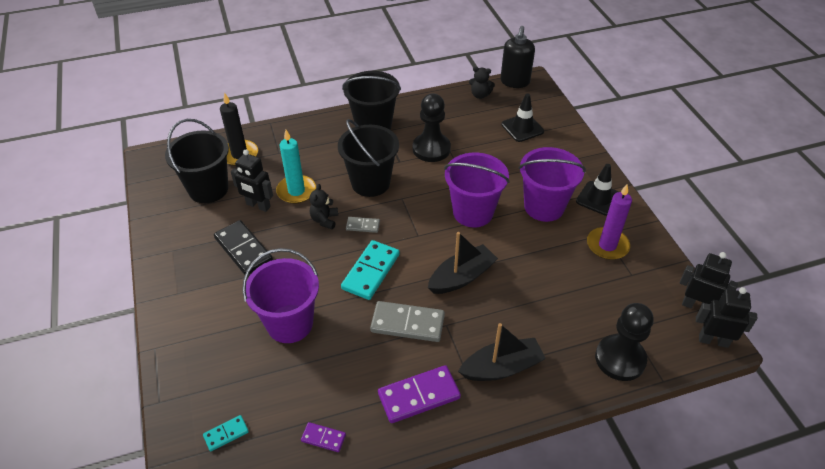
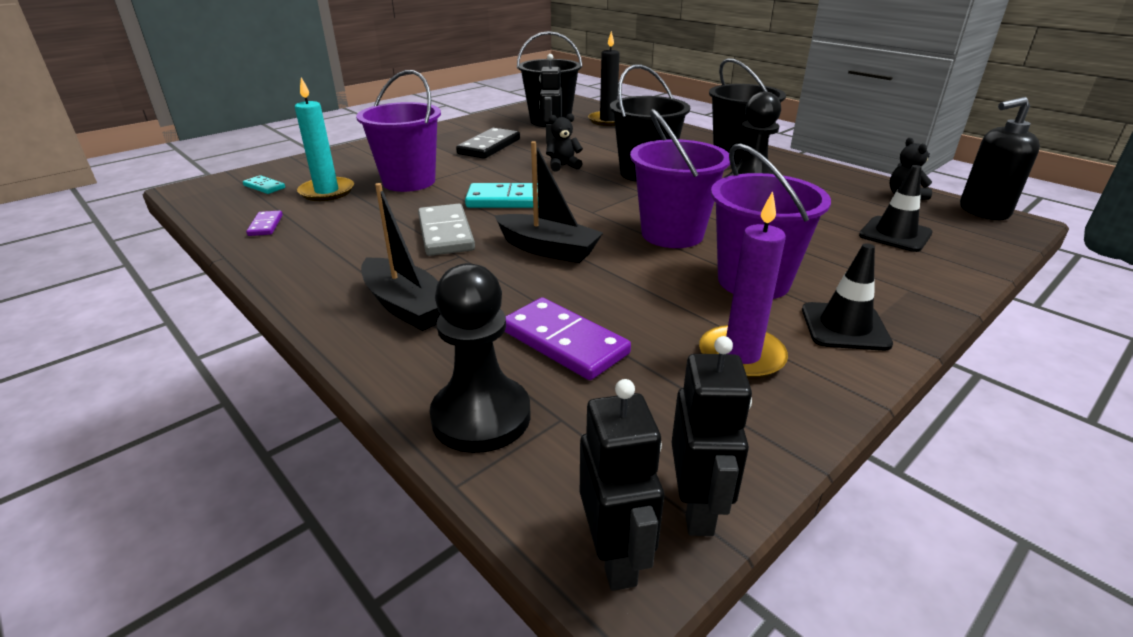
camera: 65 degrees right, 15 degrees down
turquoise candle [276,130,316,204] -> turquoise candle moved to [295,77,354,201]
grey domino [346,217,380,233] -> none
purple domino [378,365,461,423] -> purple domino moved to [504,297,631,380]

